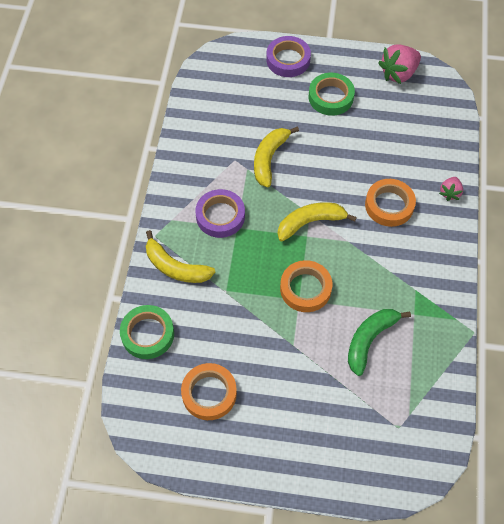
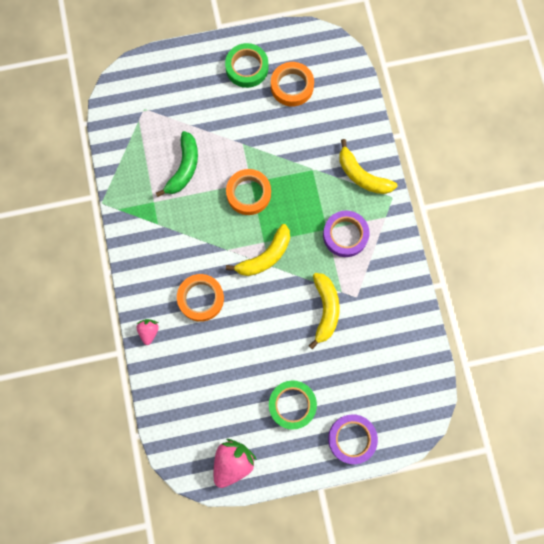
camera: 160 degrees right, 15 degrees up
green tape [120,305,174,359] -> green tape moved to [225,43,268,88]
yellow banana [146,230,215,283] -> yellow banana turned 150 degrees counterclockwise [339,139,398,194]

